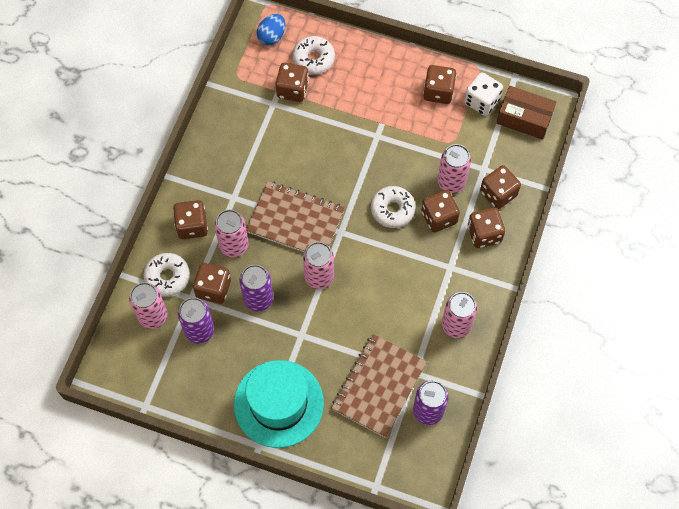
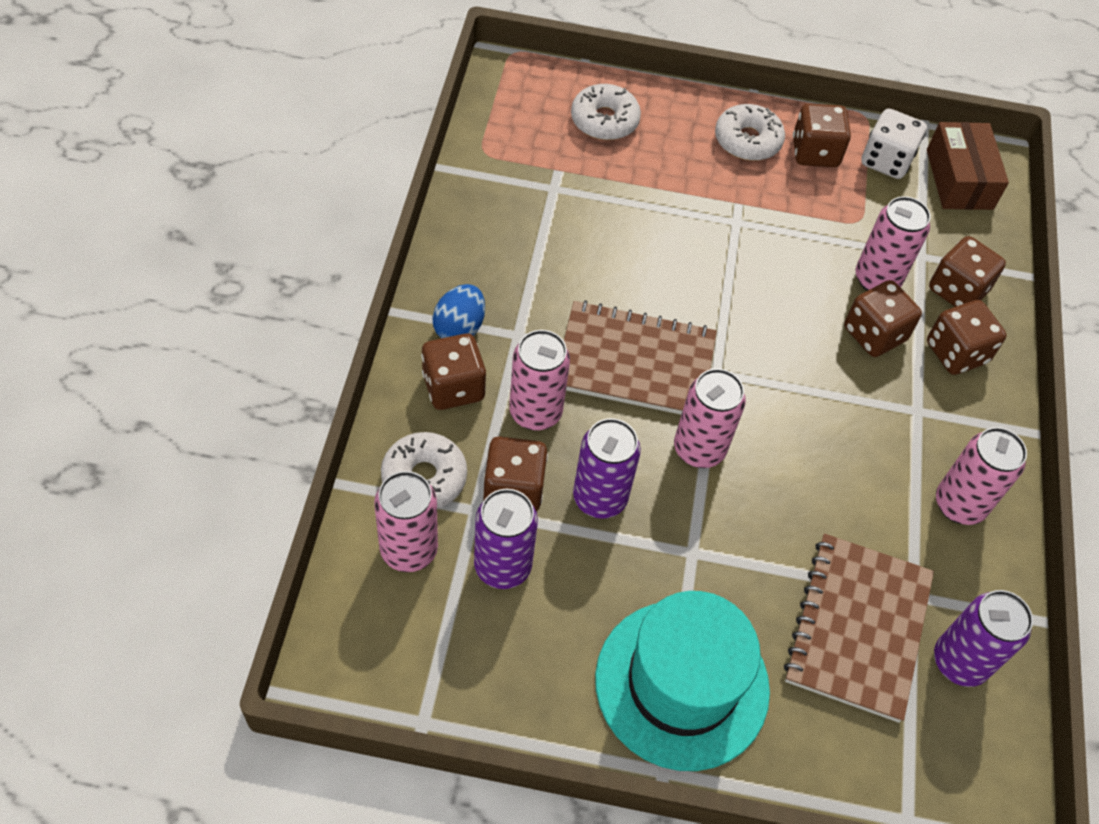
camera: 15 degrees left, 10 degrees down
blue egg [257,14,286,45] -> blue egg moved to [433,284,485,338]
brown dice [275,63,309,102] -> none
white donut [371,186,416,228] -> white donut moved to [715,104,785,161]
brown box [496,86,556,139] -> brown box turned 75 degrees clockwise [927,122,1009,210]

